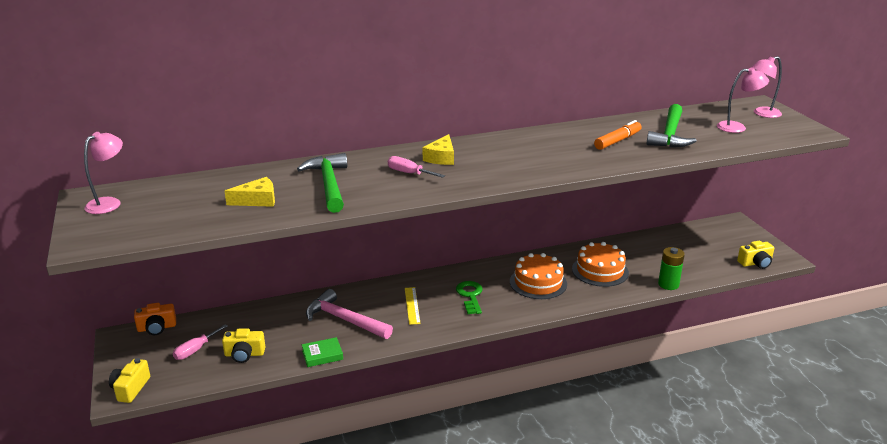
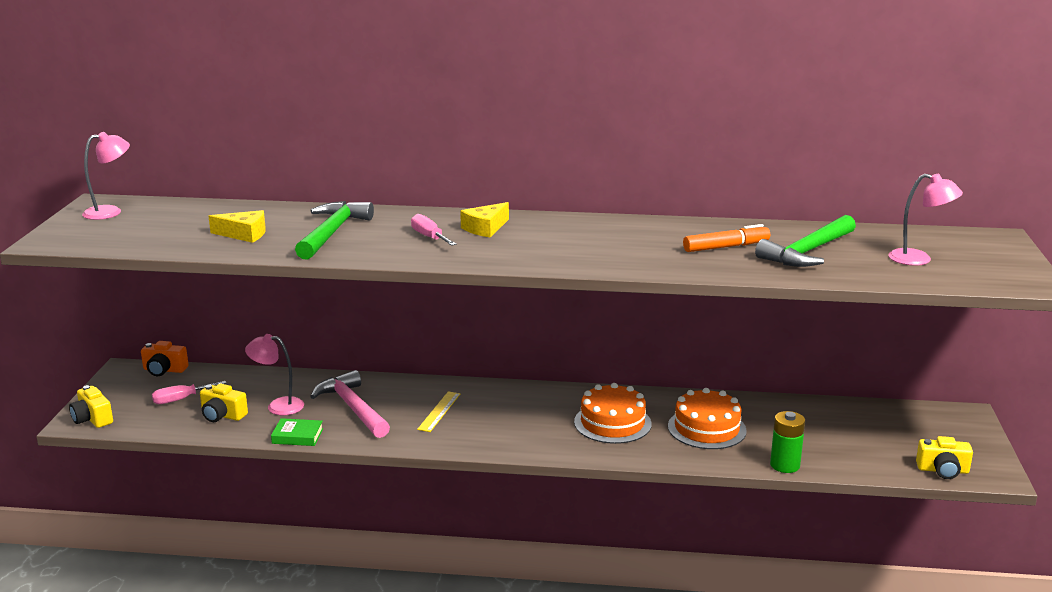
camera: 25 degrees right, 5 degrees down
yellow camera [109,358,150,403] -> yellow camera turned 75 degrees counterclockwise [69,385,113,428]
green key [456,281,483,314] -> none
pink lamp [752,56,782,118] -> pink lamp moved to [245,334,304,415]

